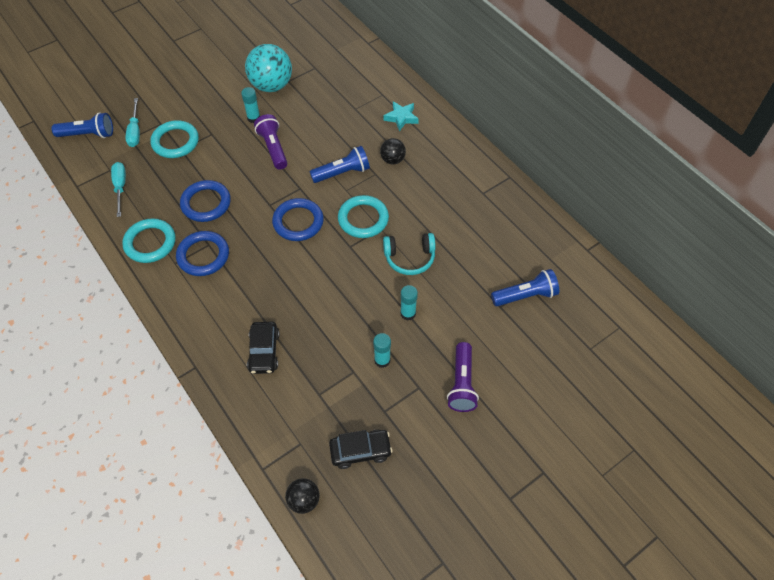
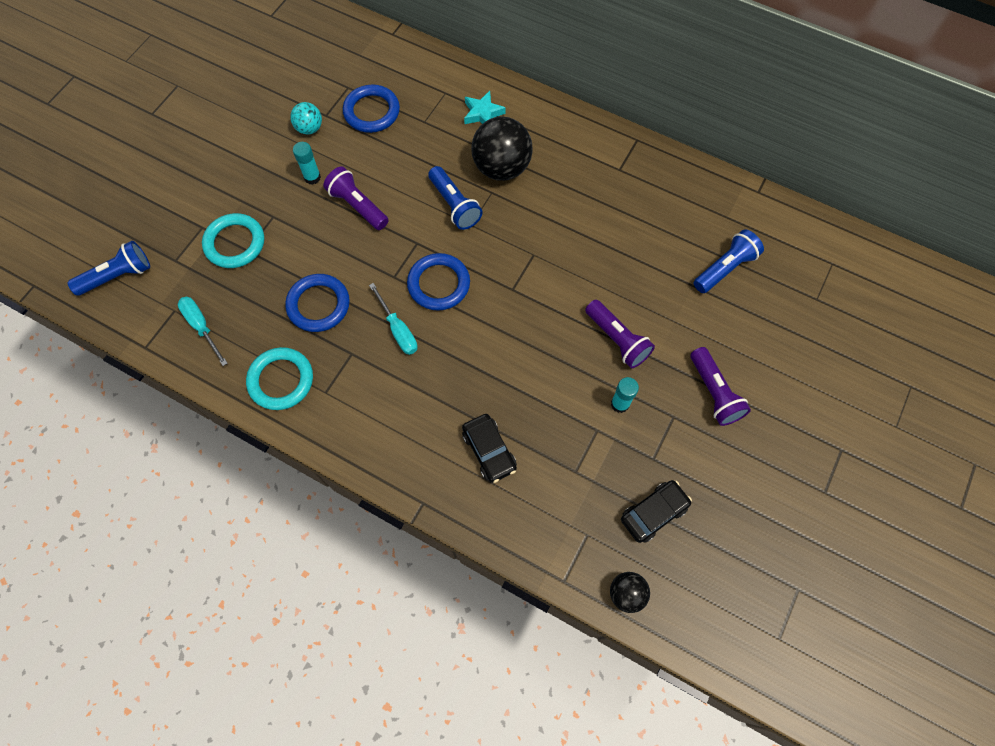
camera: 25 degrees left, 10 degrees up
turquoise screwdriver [125,98,140,147] -> turquoise screwdriver moved to [369,283,418,355]
blue ring [176,231,229,276] -> blue ring moved to [343,85,400,133]
turquoise ball [245,44,292,92] -> turquoise ball [290,102,322,135], size x0.52
blue flashlight [309,146,370,183] -> blue flashlight turned 105 degrees clockwise [428,166,483,230]
turquoise ring [338,195,389,238] -> none
black ball [380,138,406,165] -> black ball [471,117,532,181], size x1.91
turquoise headphones [383,233,436,275] -> none
turquoise glue stick [400,285,418,321] -> purple flashlight [585,300,655,368]

